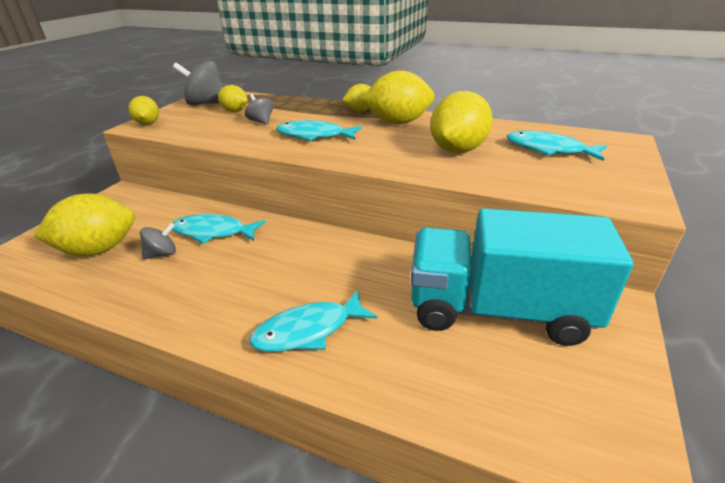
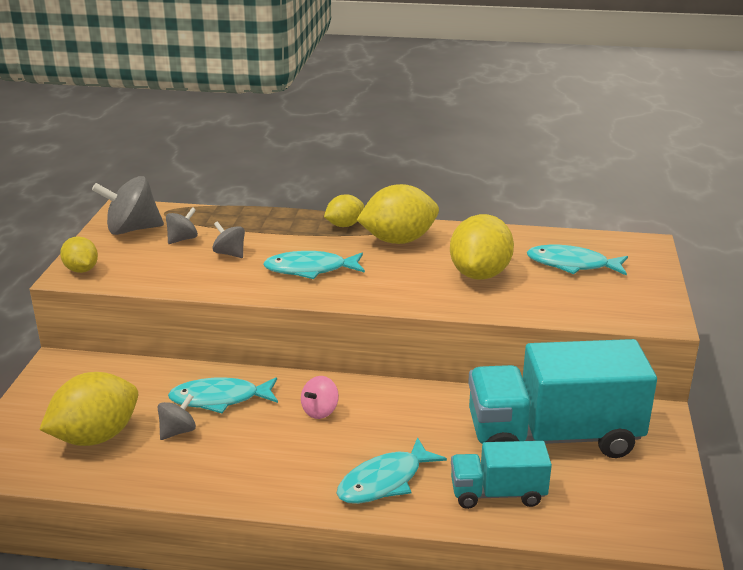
camera: 15 degrees left, 5 degrees down
yellow lemon [218,85,248,112] -> grey spinning top [166,207,198,244]
none -> pink spinning top [301,376,339,419]
none -> turquoise truck [451,441,552,509]

